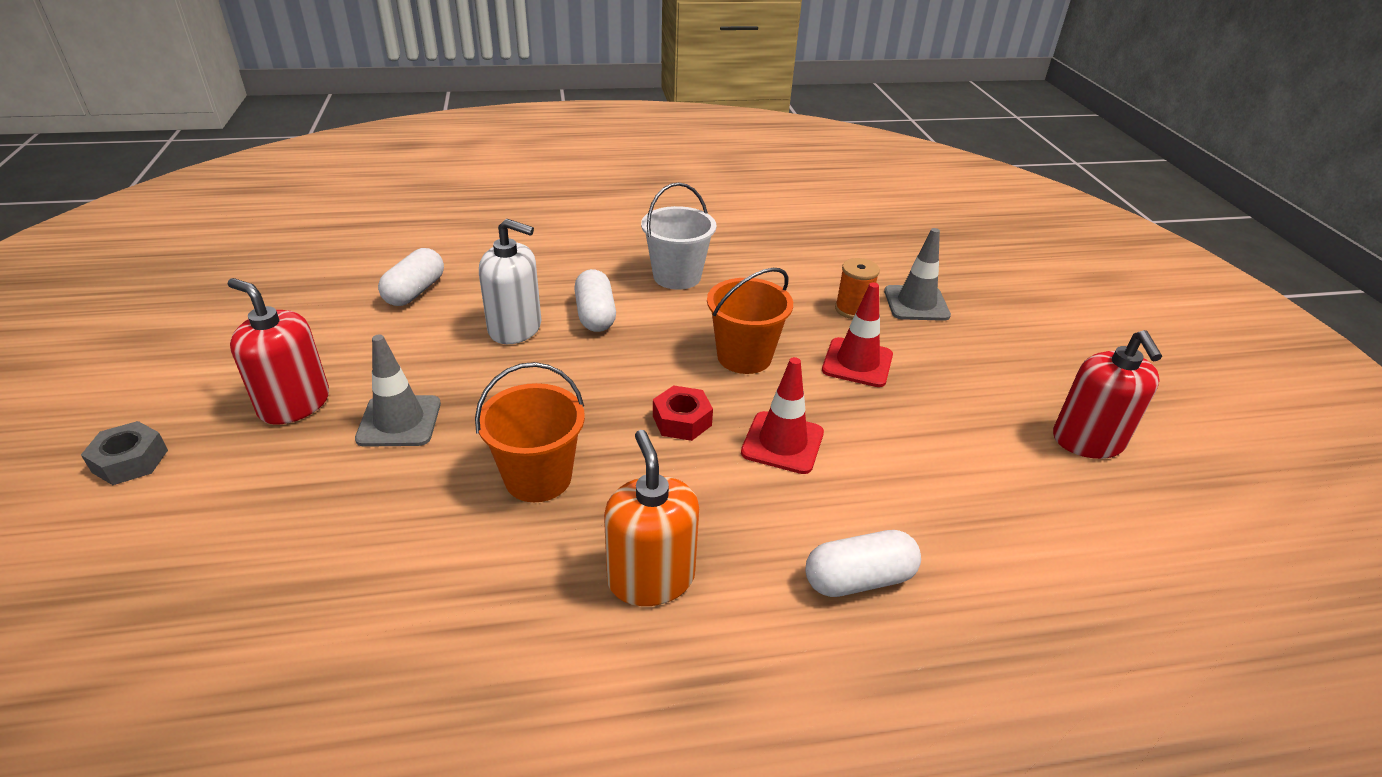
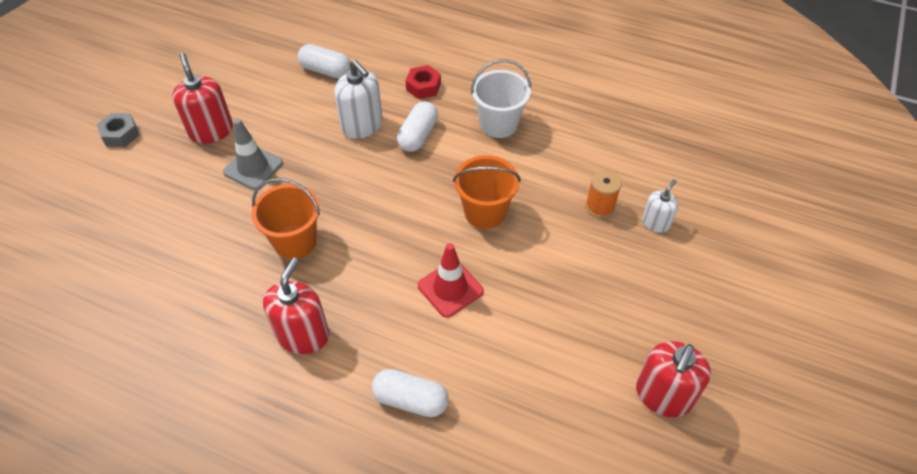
camera: 35 degrees right, 15 degrees up
white capsule [378,248,444,306] -> white capsule turned 60 degrees clockwise [298,44,351,79]
orange soap dispenser [604,430,699,606] -> red soap dispenser [263,258,329,354]
red nut [653,385,713,441] -> red nut moved to [405,65,441,99]
red traffic cone [822,282,893,387] -> none
grey traffic cone [884,228,951,321] -> white soap dispenser [642,179,678,233]

